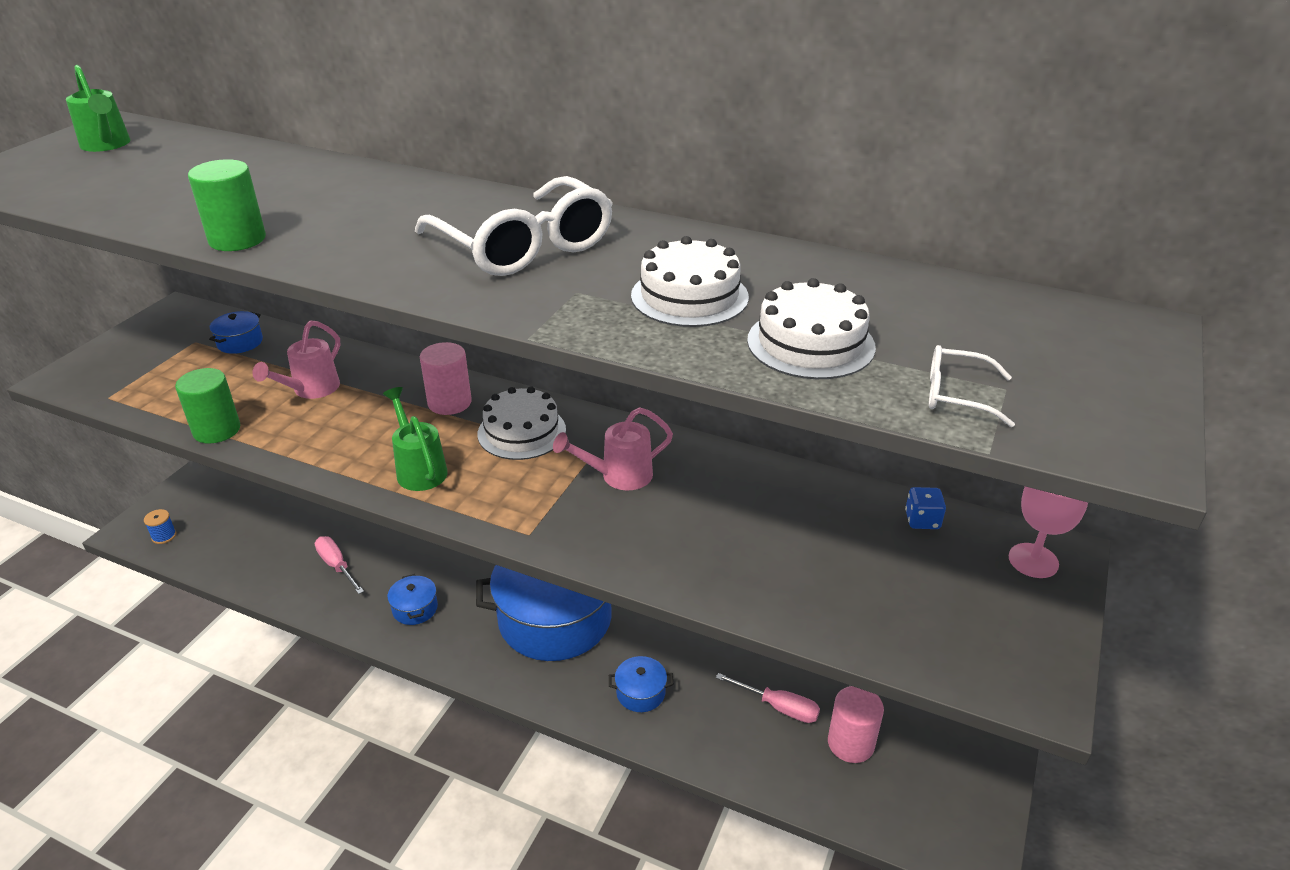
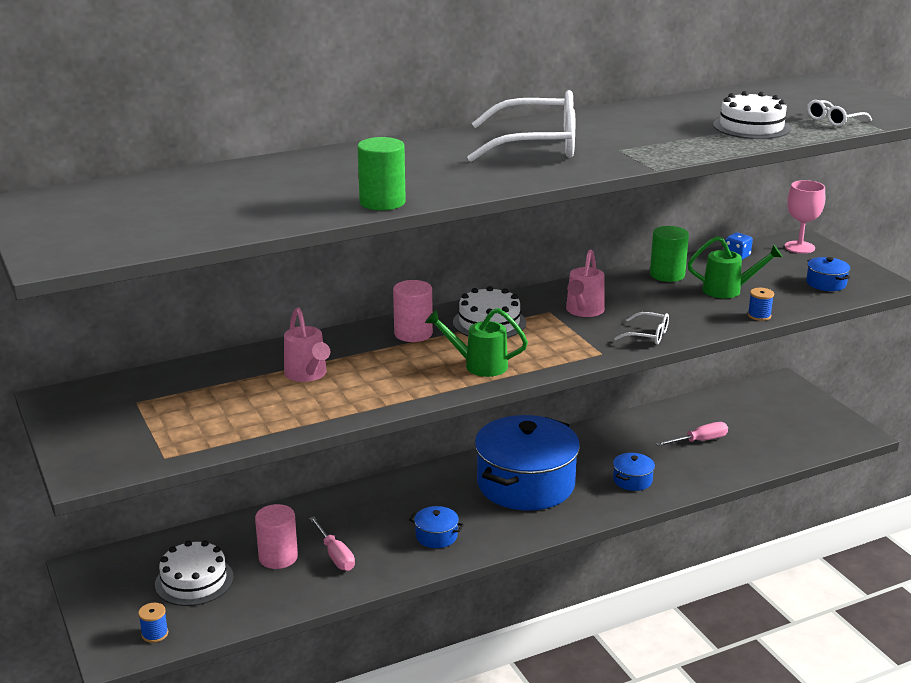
camera: 50 degrees left, 10 degrees down
green watering can [66,65,131,152] -> green watering can moved to [688,236,783,298]
green cylinder [175,368,240,444] -> green cylinder moved to [650,226,689,282]
blue pot [209,311,263,354] -> blue pot moved to [806,257,850,291]
pink screwdriver [315,536,364,594] -> pink screwdriver turned 120 degrees counterclockwise [309,517,355,571]
white cake [631,236,749,327] -> white cake moved to [155,540,234,606]
pink cylinder [828,686,884,763] -> pink cylinder moved to [255,504,298,569]
none -> white glasses [614,312,669,345]
none -> blue spool [748,288,774,321]

